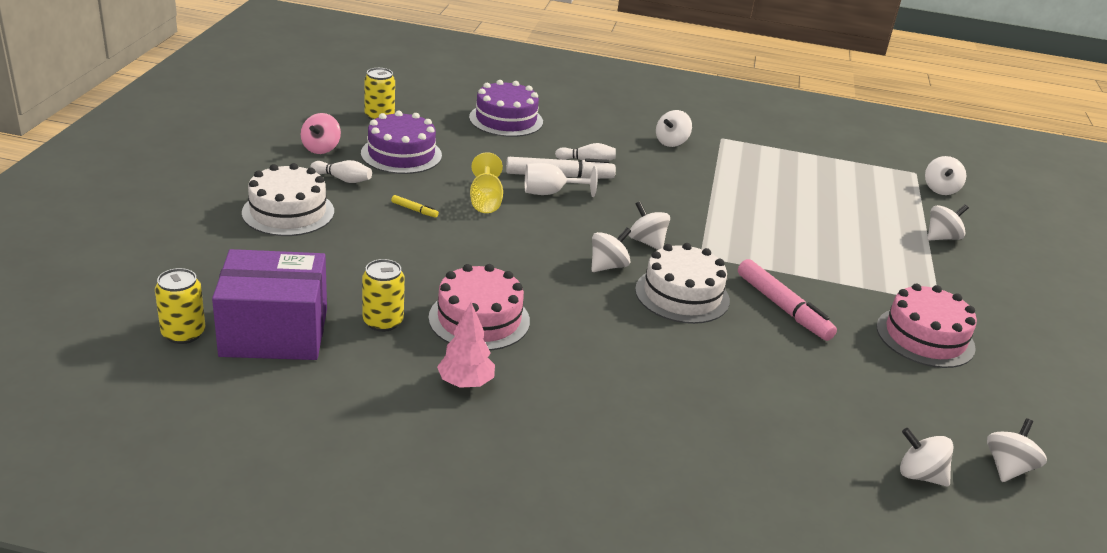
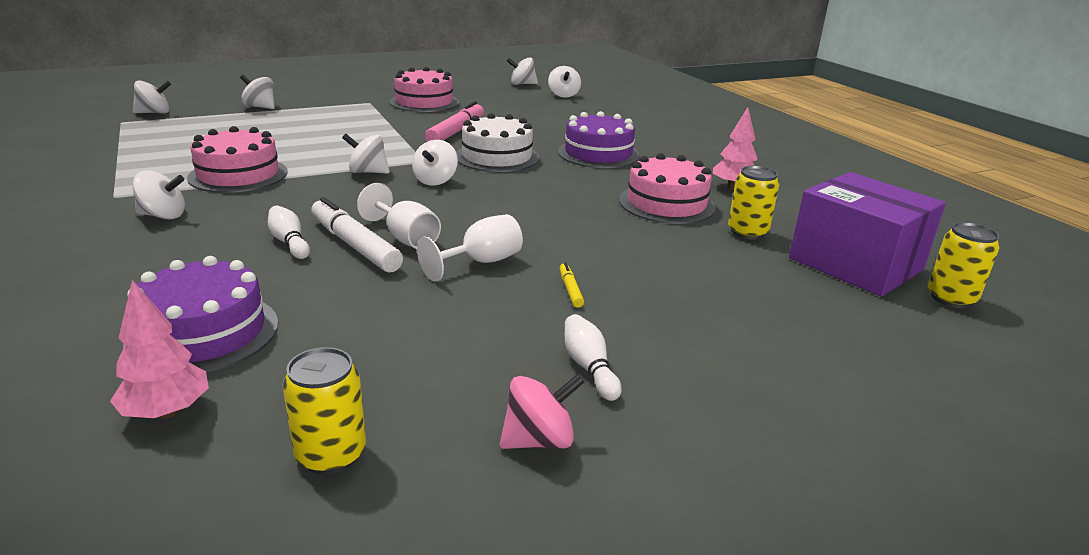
camera: 125 degrees left, 5 degrees down
white cake [242,163,334,236] -> none
purple cake [361,111,442,174] -> purple cake moved to [558,111,640,168]
yellow goblet [470,152,503,213] -> white goblet [417,214,523,281]
white spinning top [591,227,631,272] -> white spinning top moved to [342,134,390,174]
none -> pink tree [110,280,209,419]
none -> pink cake [187,126,288,193]

